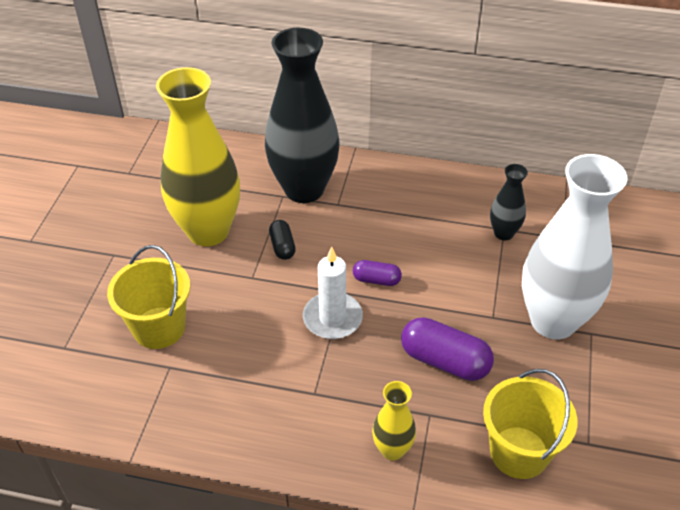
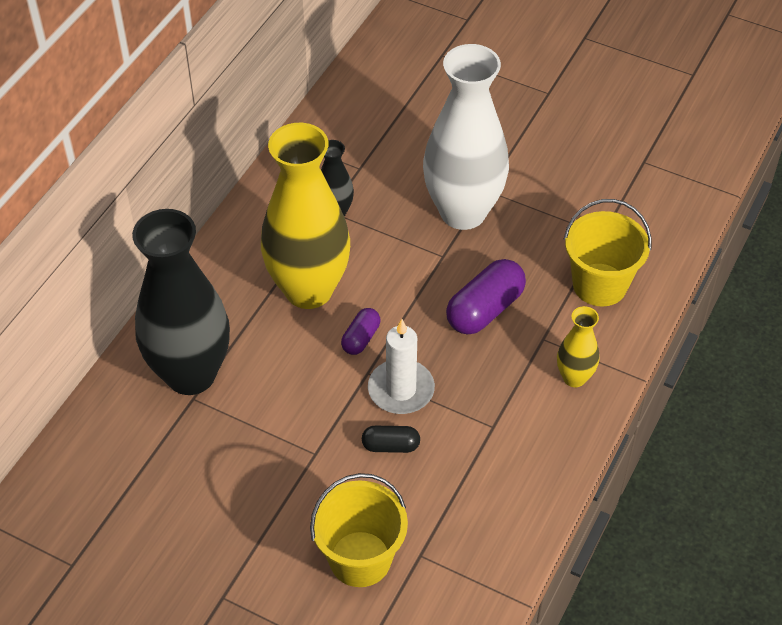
camera: 75 degrees left, 5 degrees up
yellow vase [156,67,240,246] -> yellow vase moved to [261,123,350,309]
black capsule [269,220,296,260] -> black capsule moved to [362,426,420,453]

